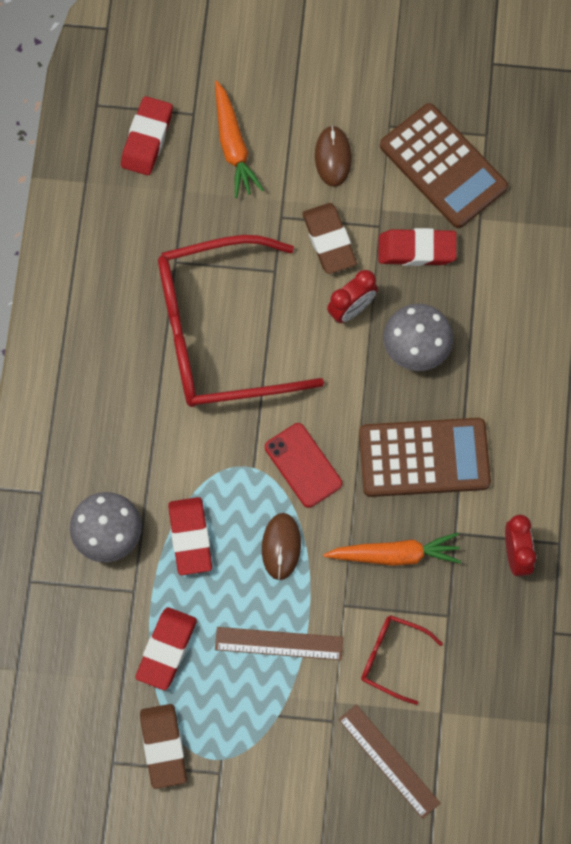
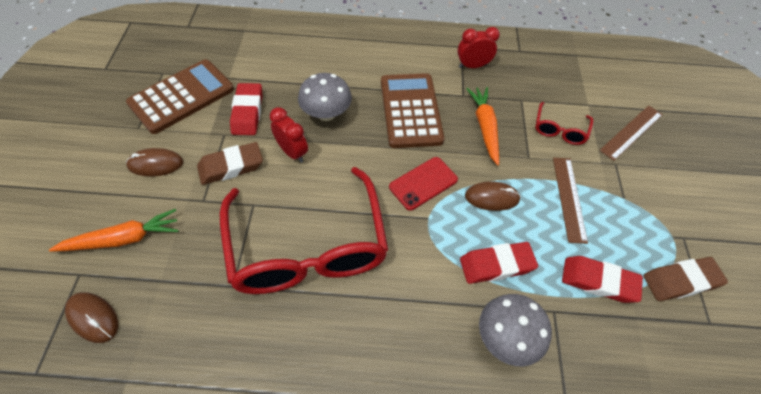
camera: 95 degrees left, 15 degrees down
red eraser [121,96,173,175] -> brown mouse [65,292,118,343]

